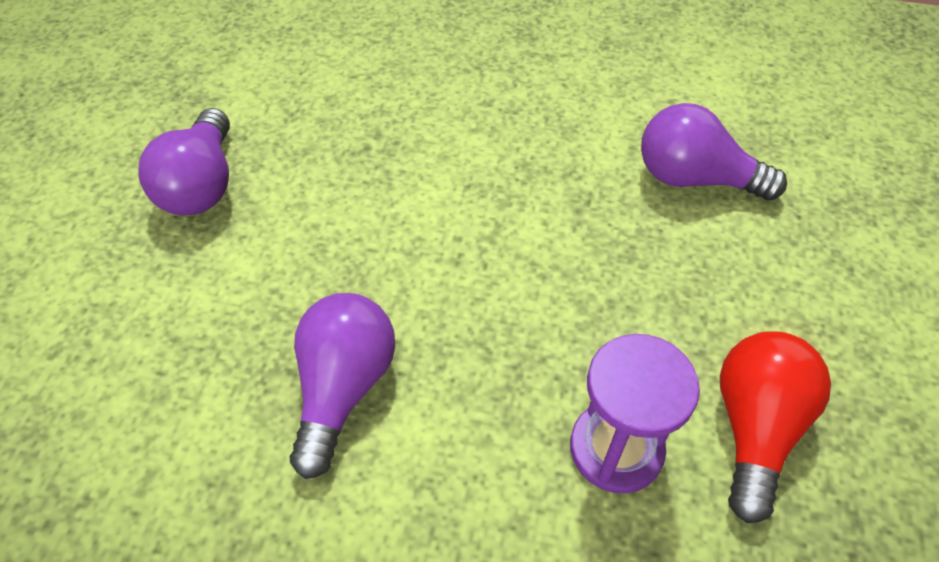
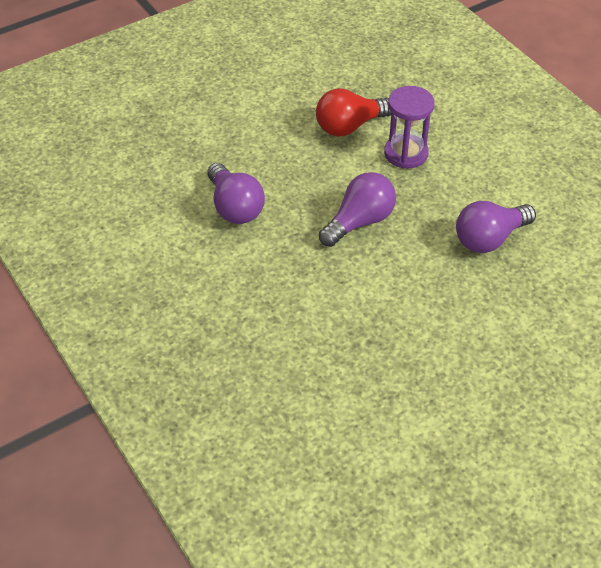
camera: 135 degrees left, 5 degrees down
purple light bulb [138,108,230,215] -> purple light bulb moved to [319,172,396,247]

